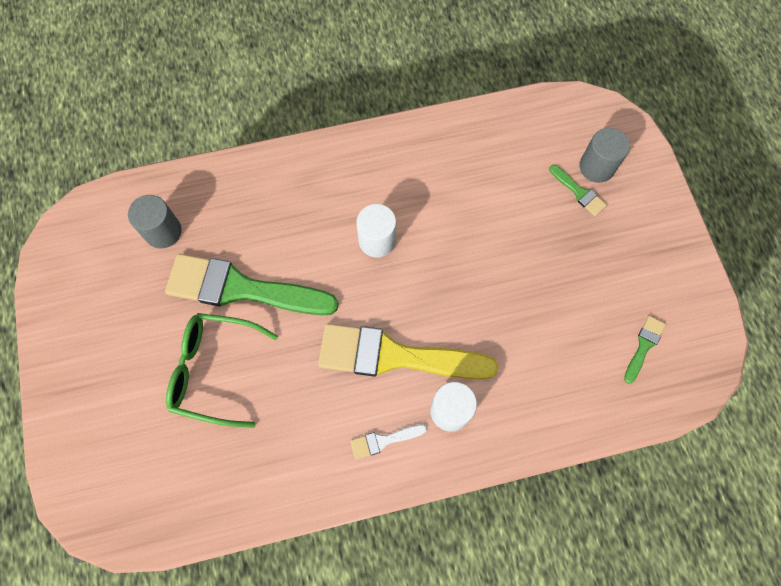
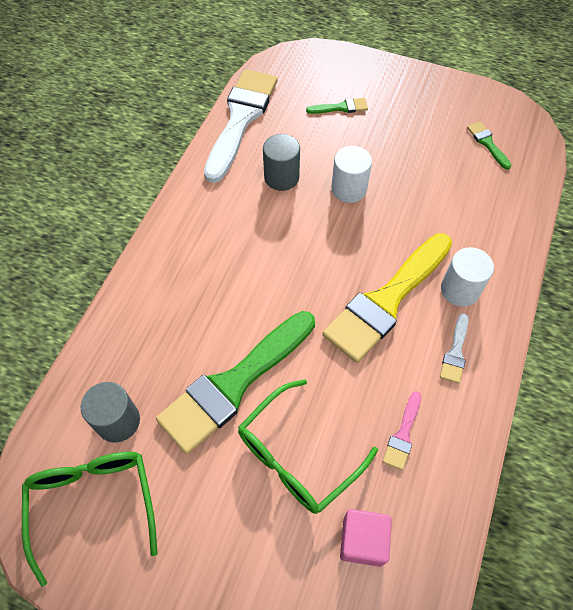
camera: 55 degrees left, 10 degrees down
white cylinder [356,204,396,257] -> white cylinder moved to [331,146,372,203]
grey cylinder [579,128,630,183] -> grey cylinder moved to [263,134,300,191]
none -> green glasses [22,452,158,587]
none -> white brush [204,69,277,183]
none -> pink cube [340,509,392,567]
none -> pink brush [383,391,421,470]

